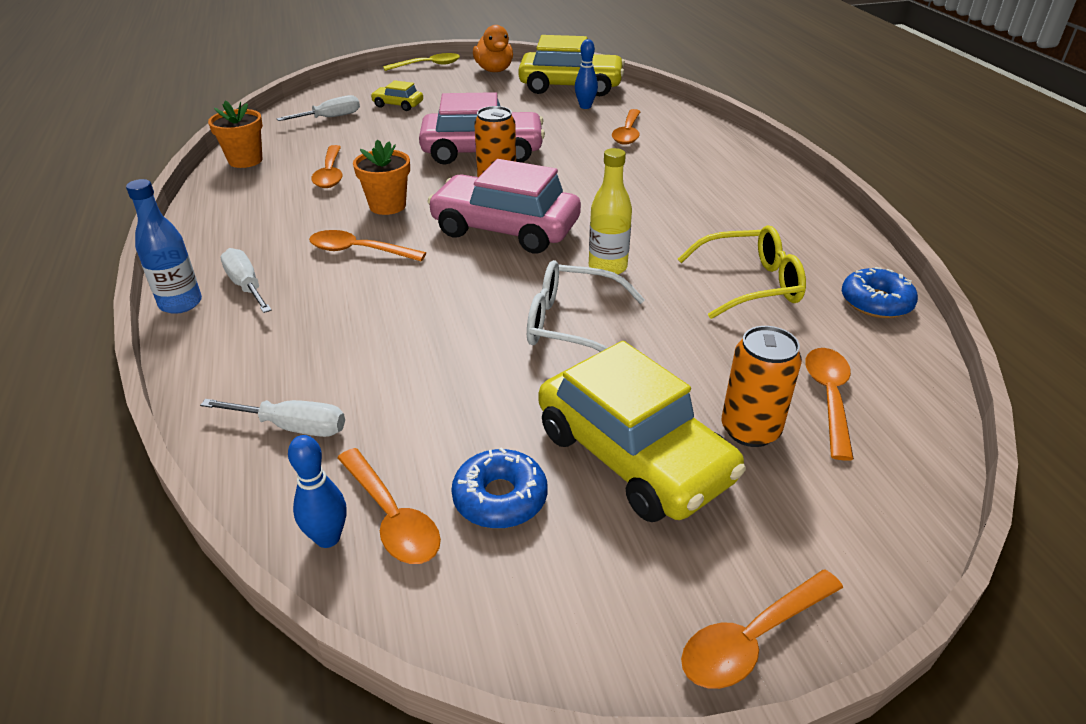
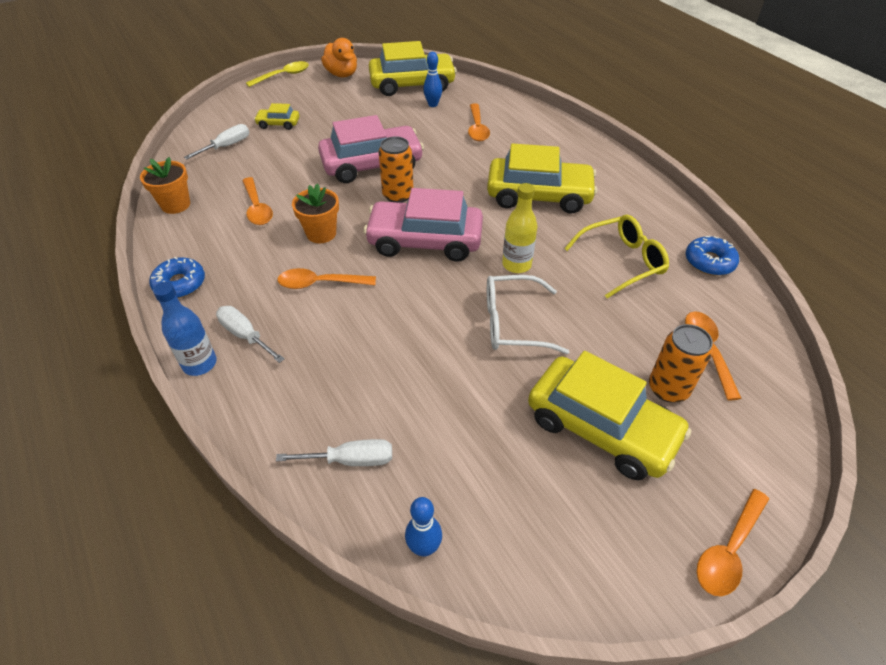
camera: 15 degrees left, 10 degrees up
orange spoon [338,448,441,564] -> none
blue donut [451,447,547,529] -> blue donut moved to [149,257,205,298]
none -> yellow car [487,143,597,214]

